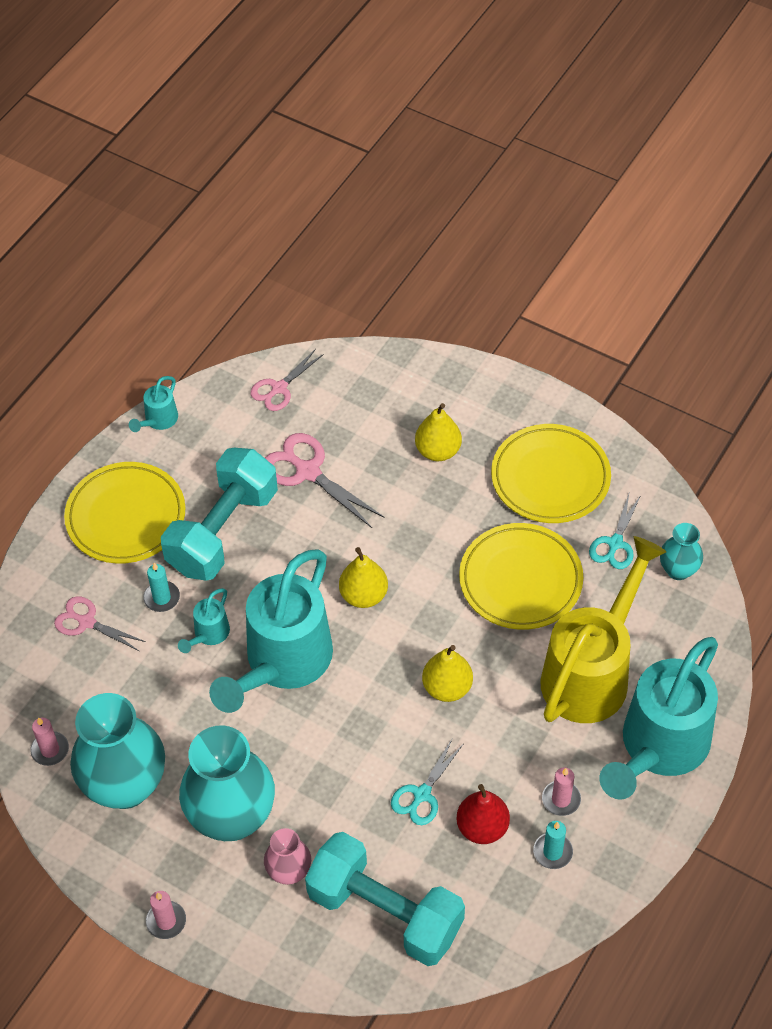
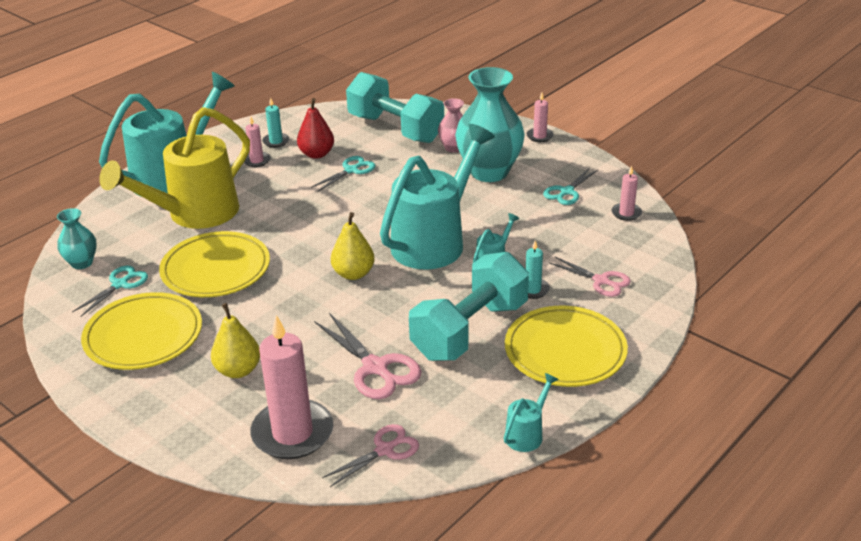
camera: 170 degrees left, 20 degrees down
turquoise vase [70,693,165,809] -> turquoise scissors [543,168,598,205]
yellow pear [422,645,473,702] -> none
none -> pink candle [250,315,333,459]

